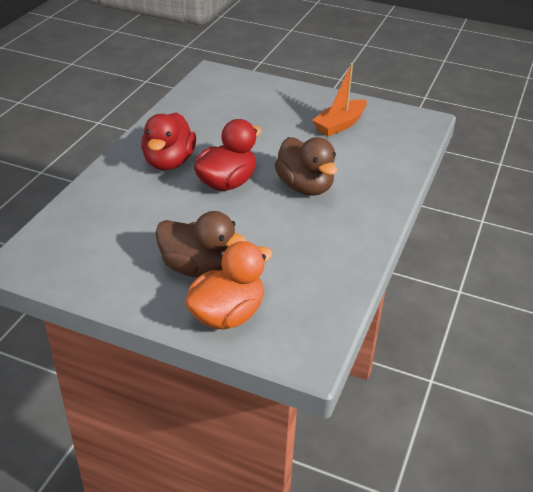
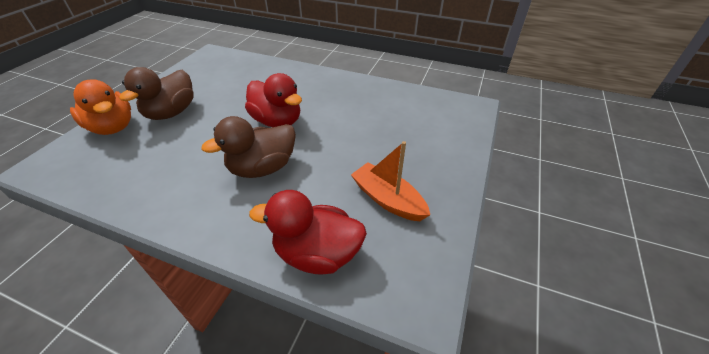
camera: 90 degrees right, 5 degrees up
red duck [141,113,196,170] -> red duck moved to [249,190,367,275]

